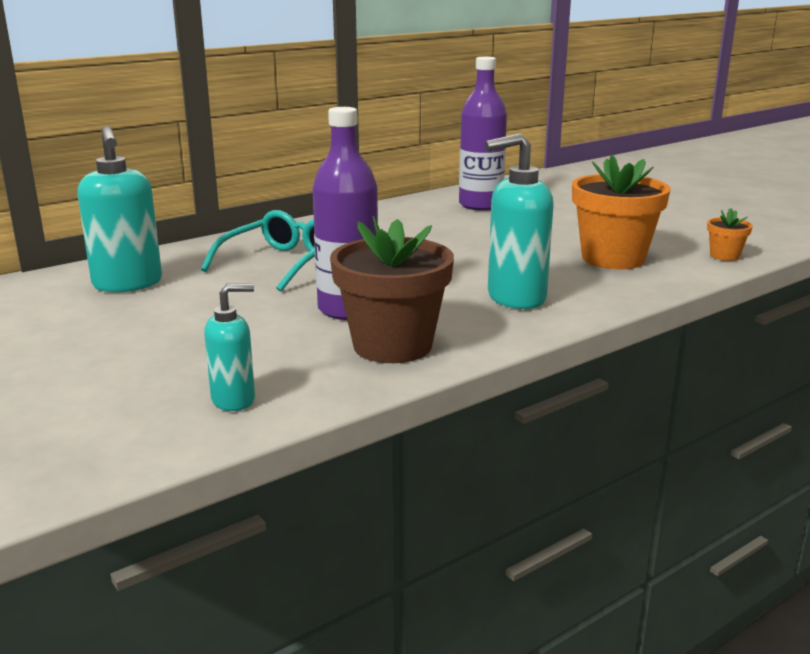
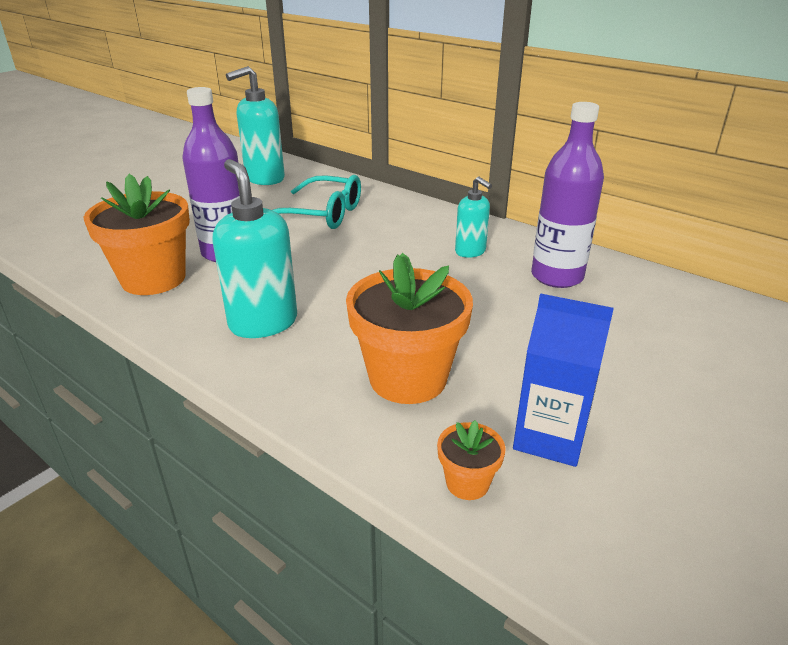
camera: 75 degrees right, 10 degrees up
turquoise soap dispenser [204,284,255,411] -> turquoise soap dispenser moved to [455,177,492,258]
brown flower pot [330,216,454,363] -> orange flower pot [84,174,190,295]
none -> blue carton [513,293,614,467]

